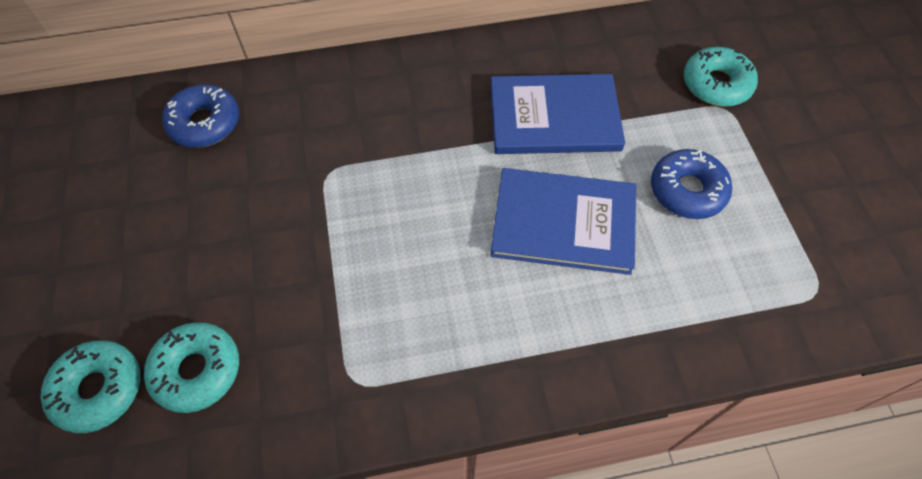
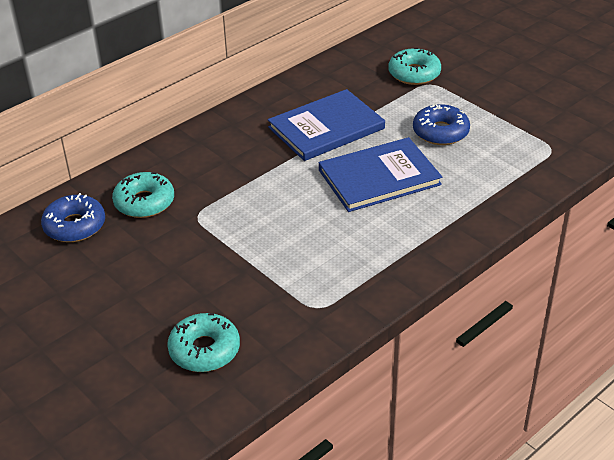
camera: 30 degrees left, 20 degrees down
turquoise donut [41,340,140,433] -> turquoise donut moved to [112,172,174,218]

